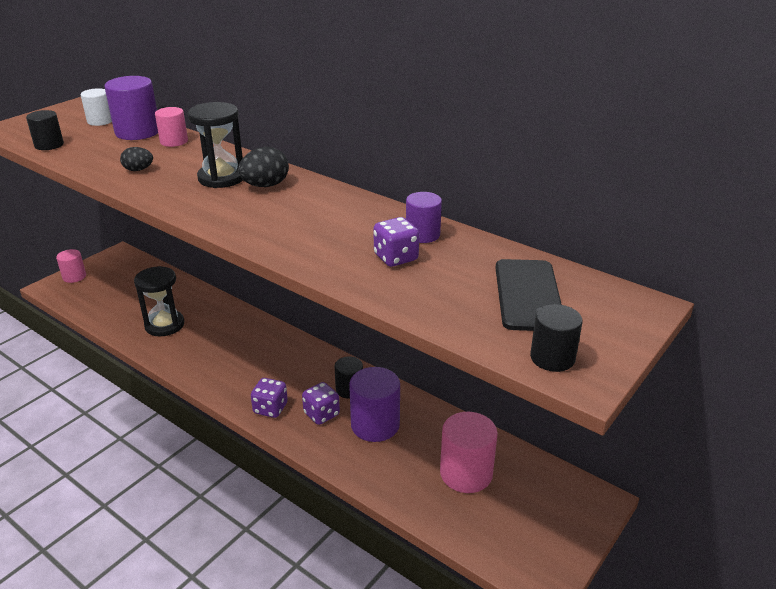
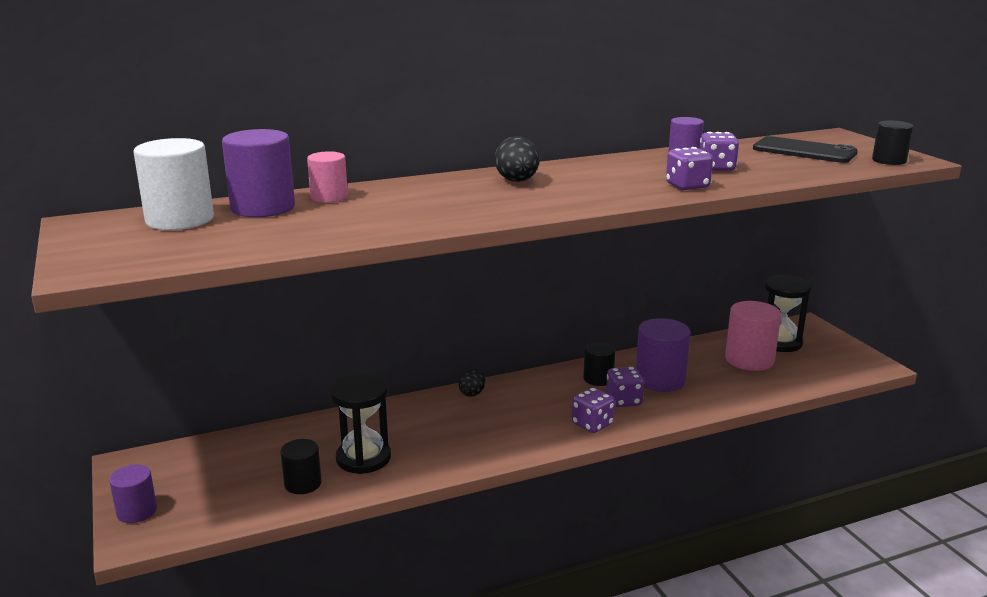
camera: 60 degrees left, 10 degrees down
black cylinder [26,110,64,150] -> black cylinder moved to [281,439,322,494]
pink cylinder [56,249,86,283] -> purple cylinder [109,465,157,523]
white cylinder [81,88,112,126] -> white cylinder [133,138,214,230], size x1.66
black egg [120,147,153,171] -> black egg moved to [459,369,486,397]
black hourglass [188,102,243,188] -> black hourglass moved to [765,275,812,352]
none -> purple dice [666,147,713,190]

